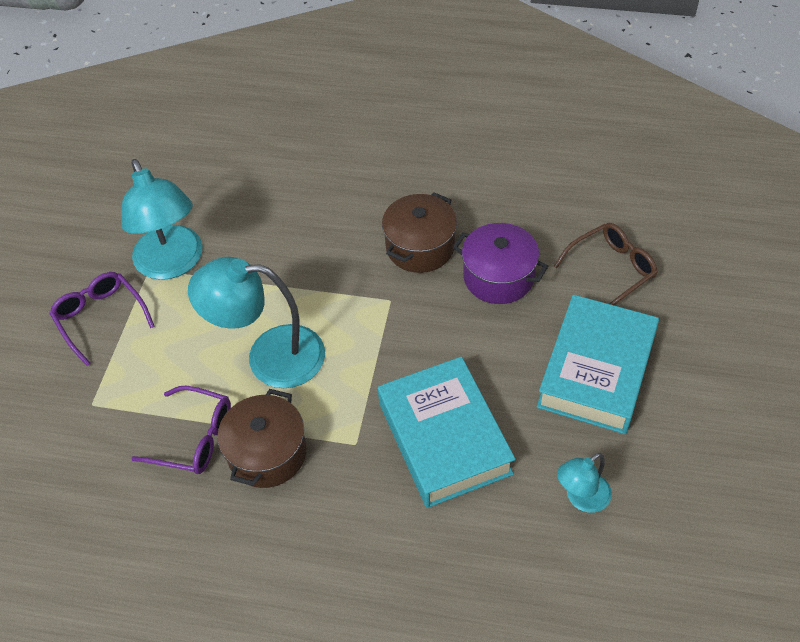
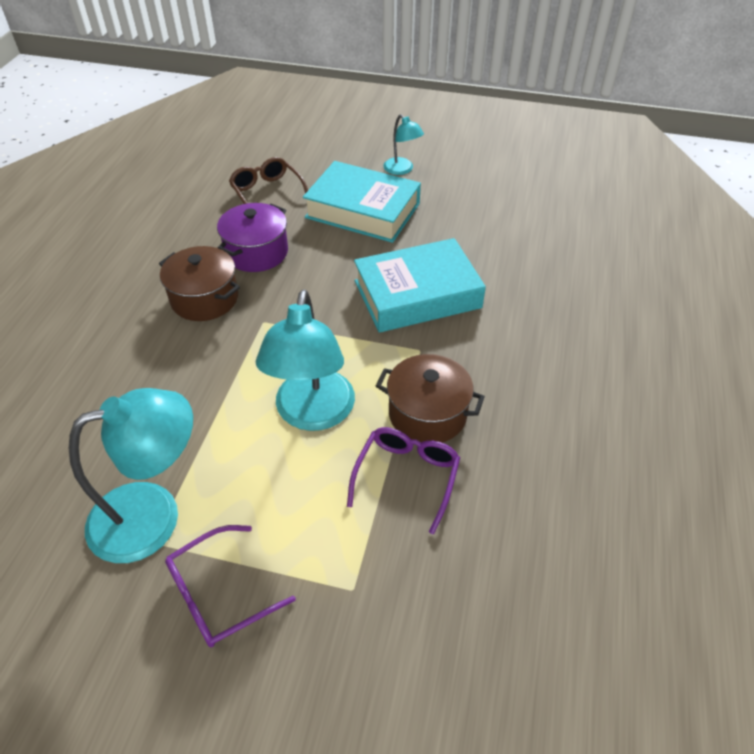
camera: 90 degrees left, 5 degrees down
turquoise lamp [557,453,612,513] -> turquoise lamp moved to [383,114,424,175]

